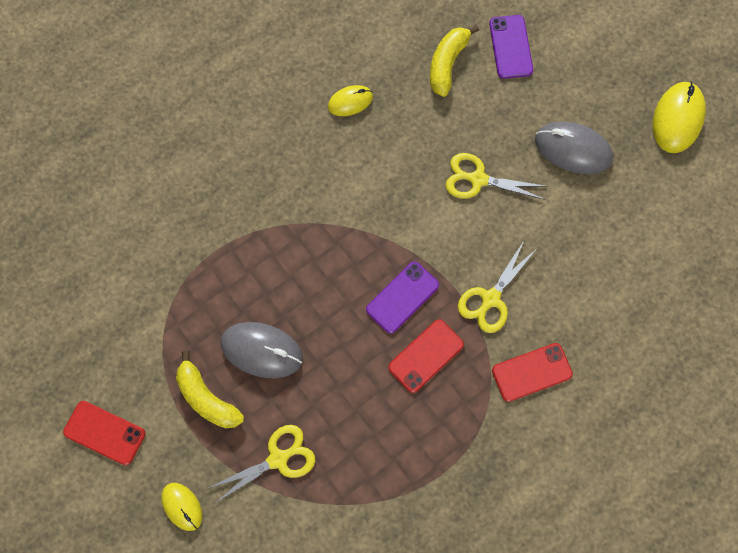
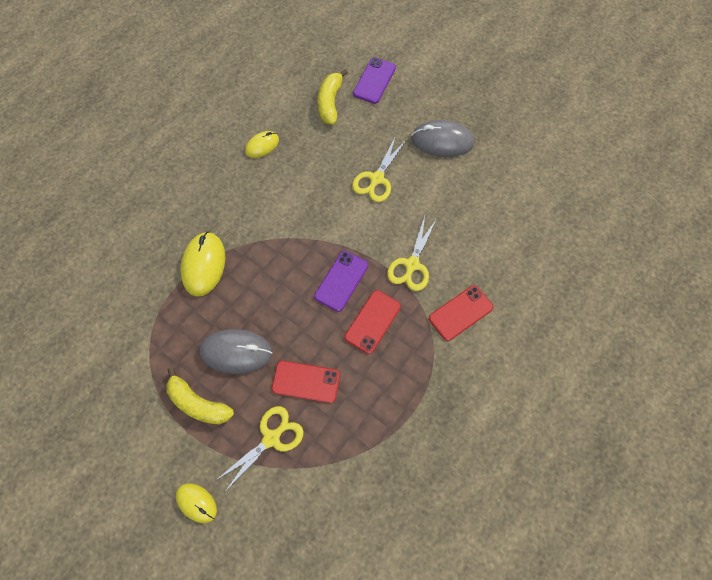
camera: 15 degrees left, 5 degrees down
red phone [63,401,145,465] -> red phone moved to [272,361,340,403]
yellow scissors [446,153,545,200] -> yellow scissors turned 60 degrees counterclockwise [352,136,407,202]
purple phone [489,15,533,79] -> purple phone turned 45 degrees clockwise [353,57,396,104]
yellow mouse [653,82,706,153] -> yellow mouse moved to [180,232,225,297]

